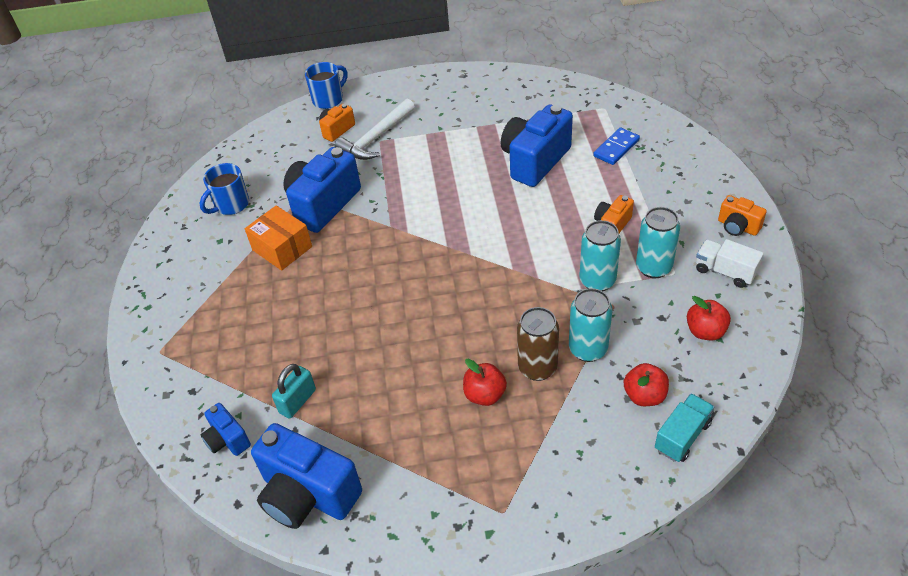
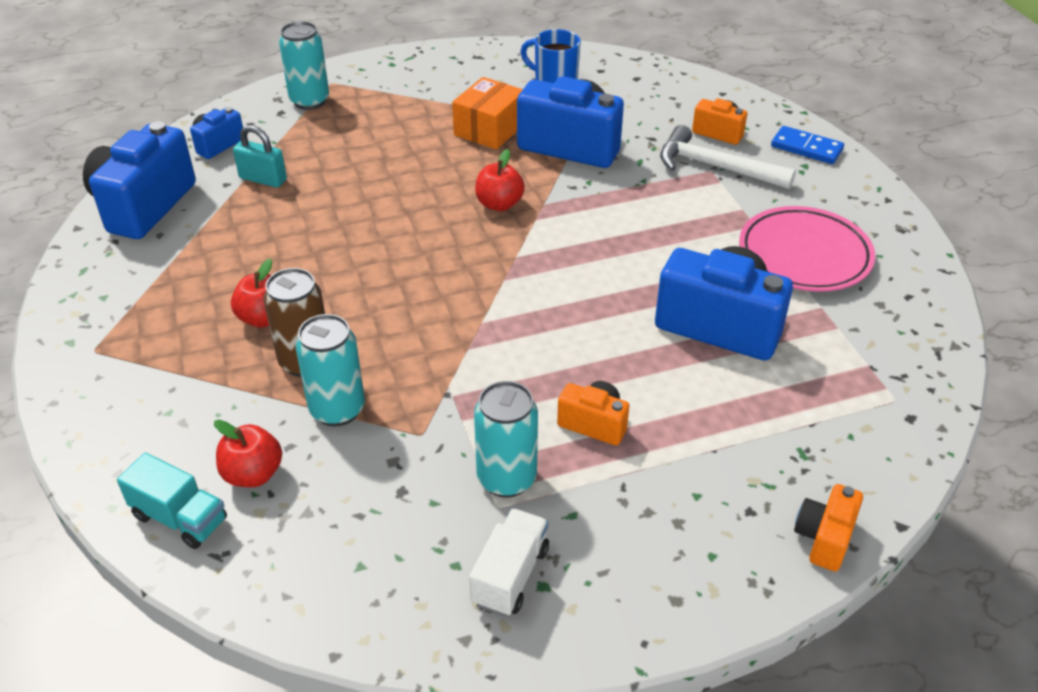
camera: 75 degrees right, 5 degrees down
blue mug [305,62,348,109] -> none
turquoise can [579,220,621,291] -> turquoise can moved to [279,21,329,110]
blue domino [593,128,640,165] -> blue domino moved to [771,126,844,164]
red apple [687,296,731,340] -> red apple moved to [475,149,525,211]
orange camera [718,195,767,236] -> orange camera moved to [794,484,863,572]
none -> pink plate [739,206,875,292]

